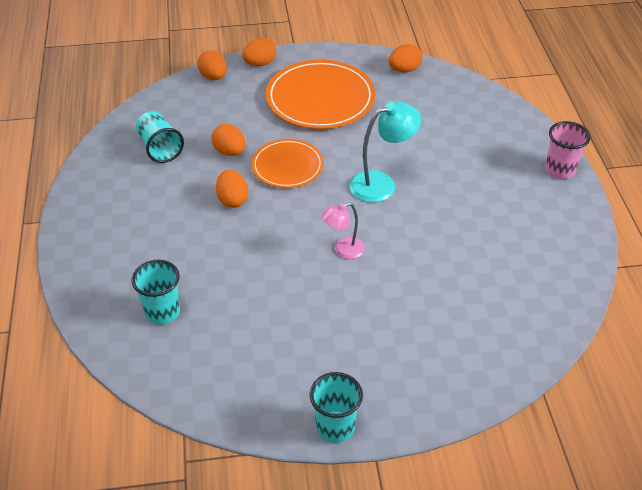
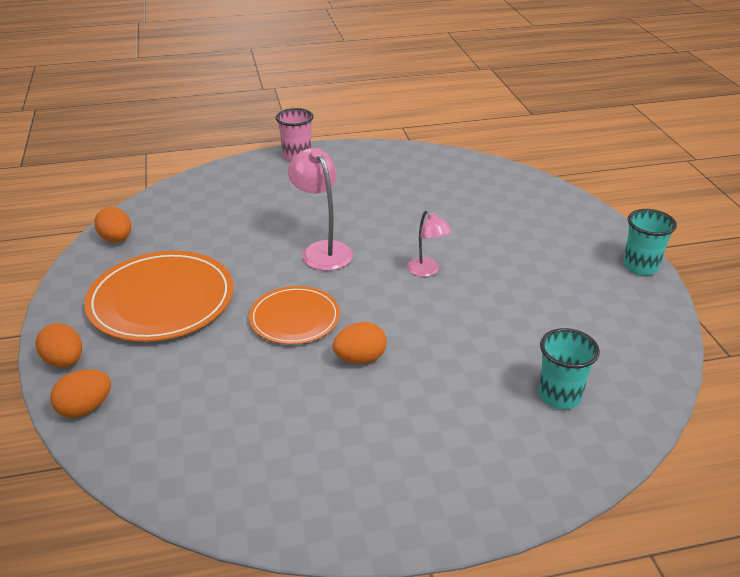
camera: 95 degrees left, 10 degrees down
turquoise cup [136,111,184,163] -> none
orange egg [211,124,245,156] -> none
turquoise lamp [350,102,421,202] -> pink lamp [288,148,353,271]

